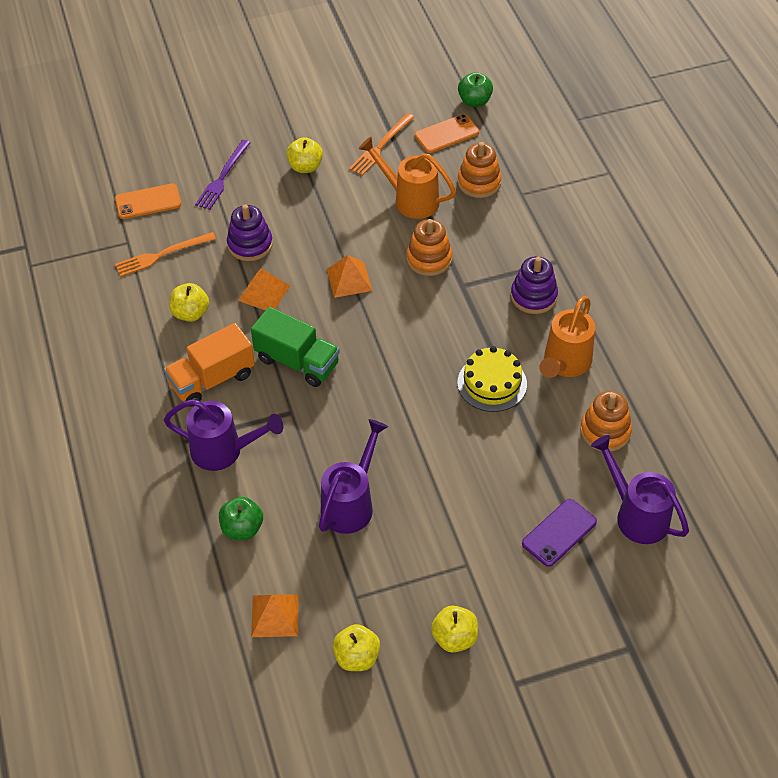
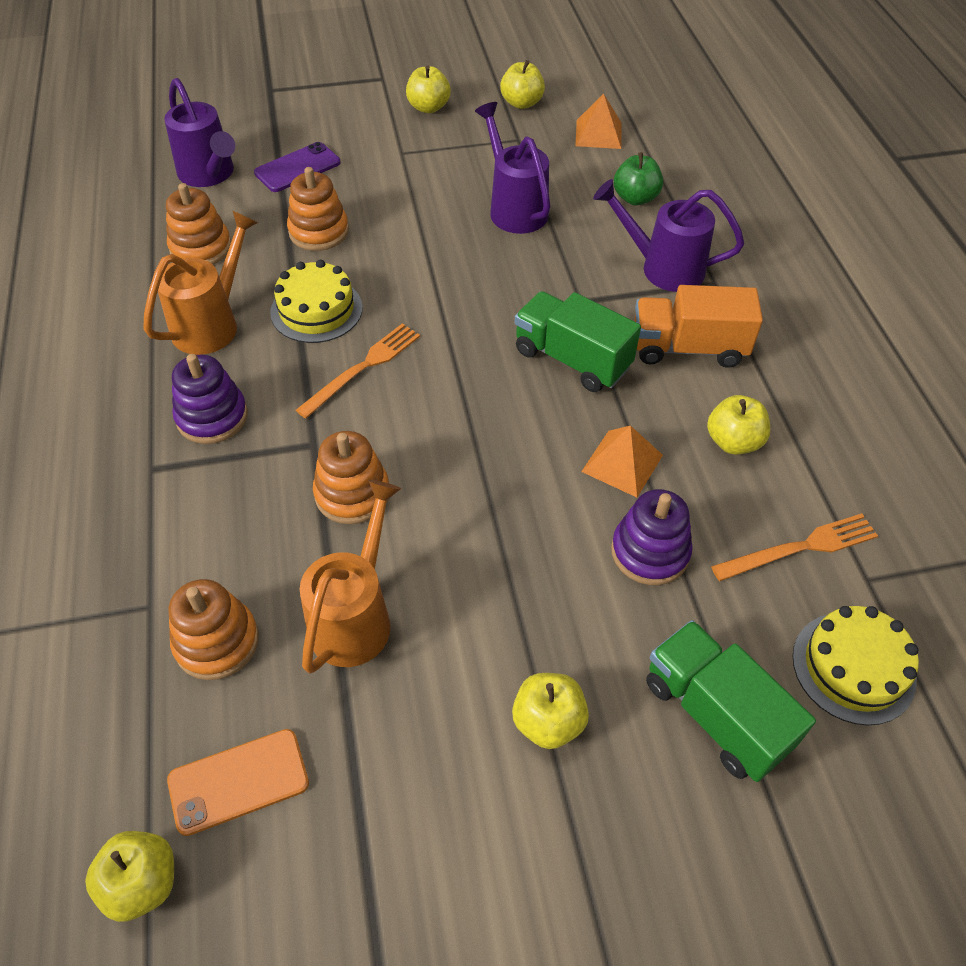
camera: 175 degrees left, 0 degrees up
orange phone [115,184,181,219] -> yellow cake [793,606,919,725]
orange truck [164,323,255,407] -> orange truck turned 150 degrees counterclockwise [634,285,763,368]
purple fork [195,140,251,210] -> green truck [646,620,816,782]
purple watering can [319,419,388,534] -> purple watering can turned 120 degrees clockwise [475,102,551,234]
orange pyramid [327,255,372,298] -> none
orange fork [349,113,414,176] -> orange fork moved to [296,323,420,418]
orange watering can [359,137,456,219] -> orange watering can turned 105 degrees counterclockwise [300,480,401,674]
green apple [458,72,493,107] -> yellow apple [85,831,174,922]
none -> orange stacking toy [287,167,349,251]

